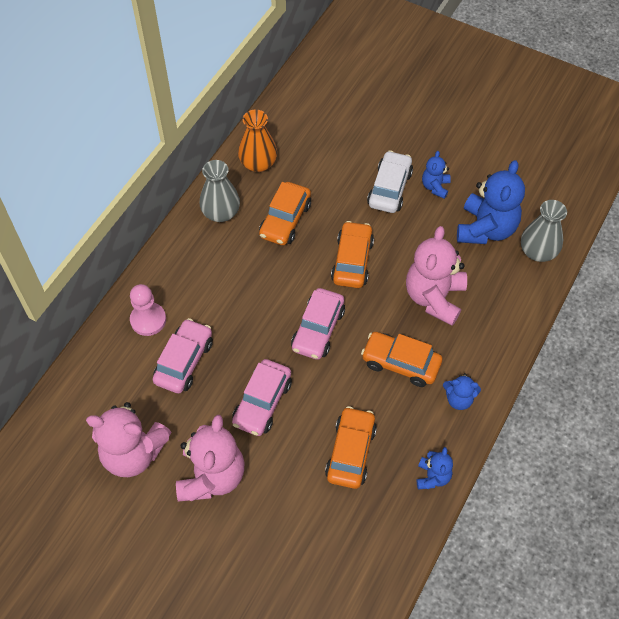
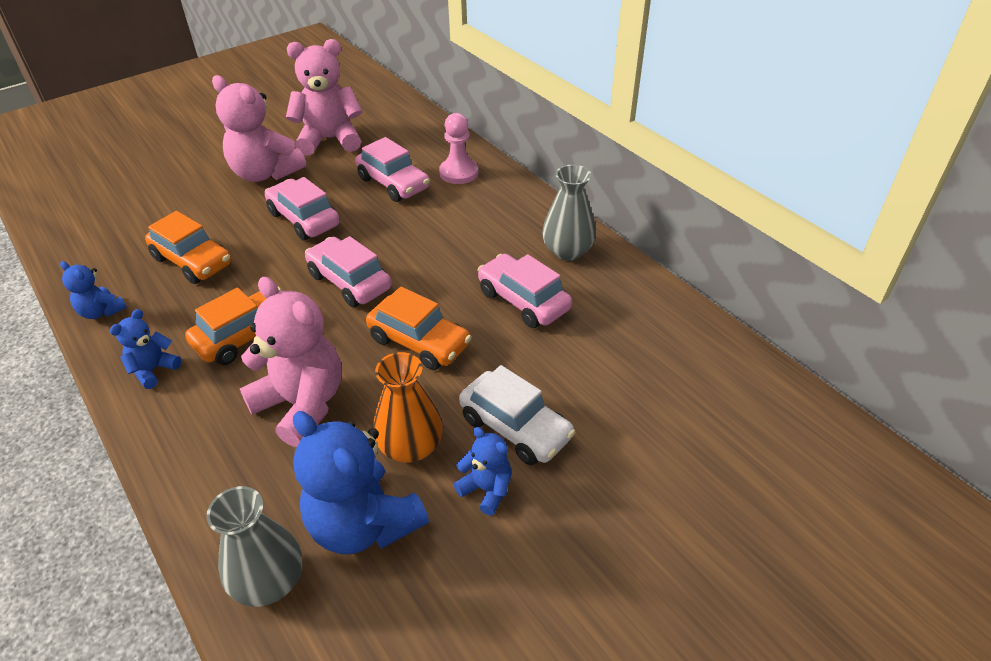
camera: 115 degrees right, 15 degrees down
pink teddy bear [86,402,172,477] -> pink teddy bear turned 45 degrees clockwise [286,39,362,156]
orange vase [238,110,277,172] -> orange vase moved to [373,352,443,463]
orange car [259,182,311,245] -> pink car [477,254,572,328]

